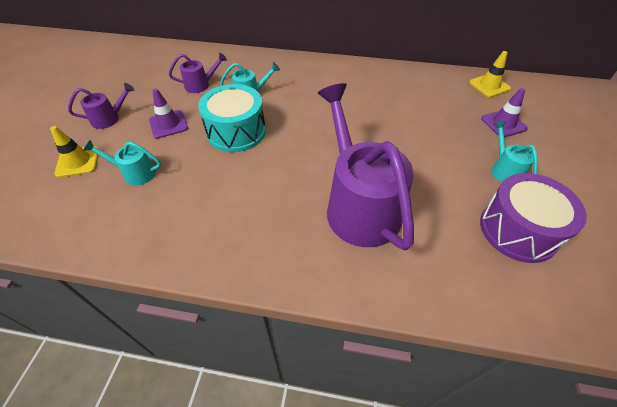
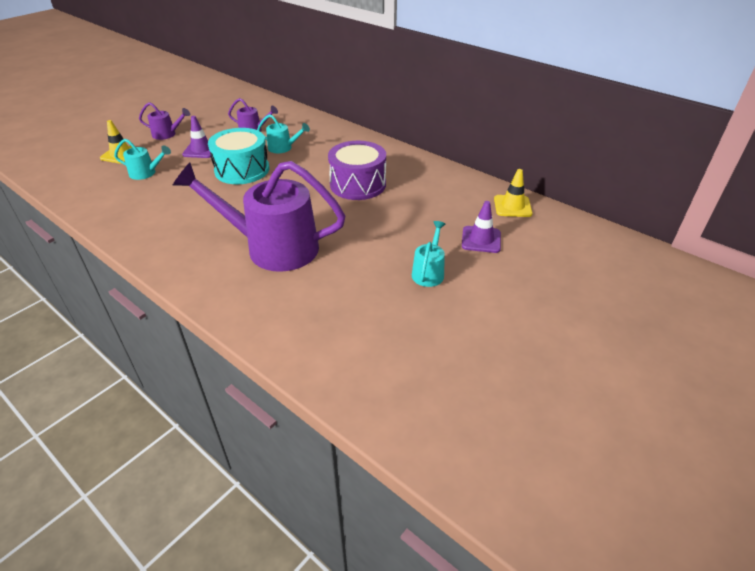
camera: 30 degrees right, 10 degrees down
turquoise watering can [83,140,161,186] -> turquoise watering can turned 150 degrees clockwise [114,139,171,180]
purple watering can [318,83,414,251] -> purple watering can turned 90 degrees counterclockwise [173,161,346,272]
purple drum [480,173,587,263] -> purple drum moved to [328,141,386,200]

